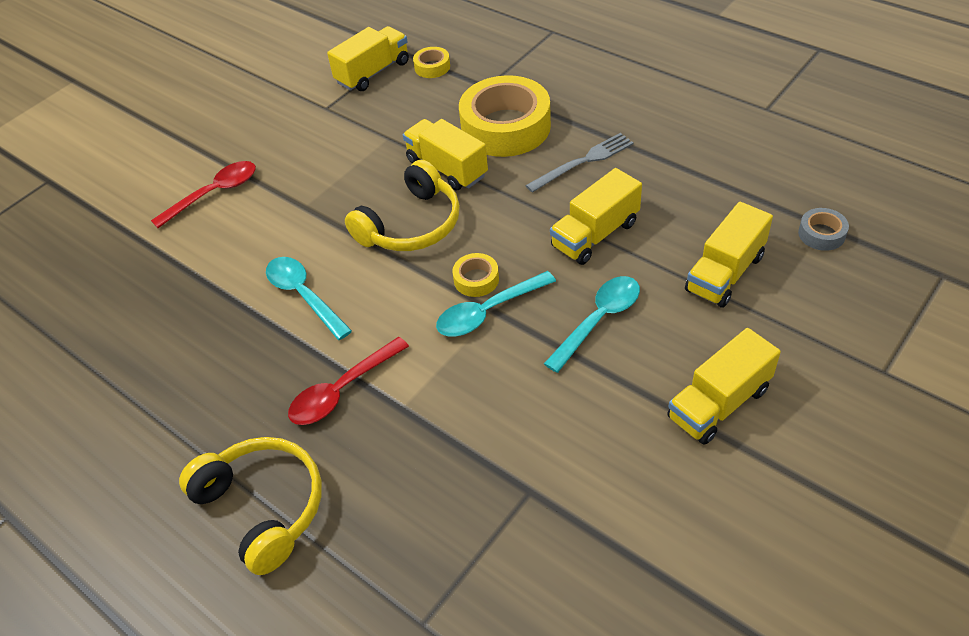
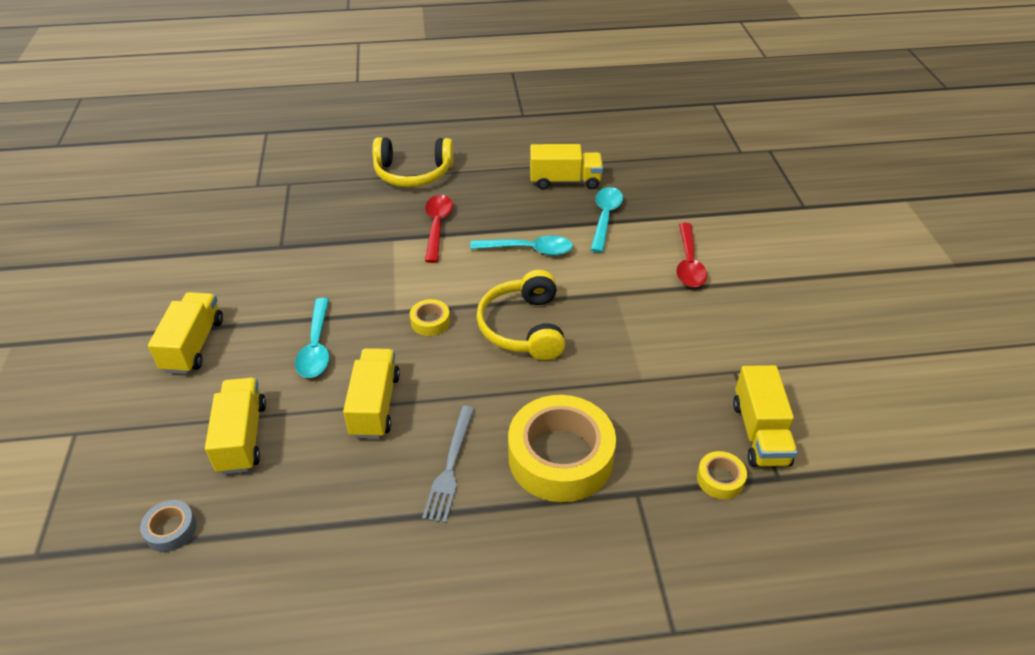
camera: 130 degrees right, 5 degrees down
yellow truck [403,119,488,191] -> yellow truck moved to [530,144,603,190]
turquoise spoon [436,271,556,336] -> turquoise spoon moved to [590,187,623,253]

